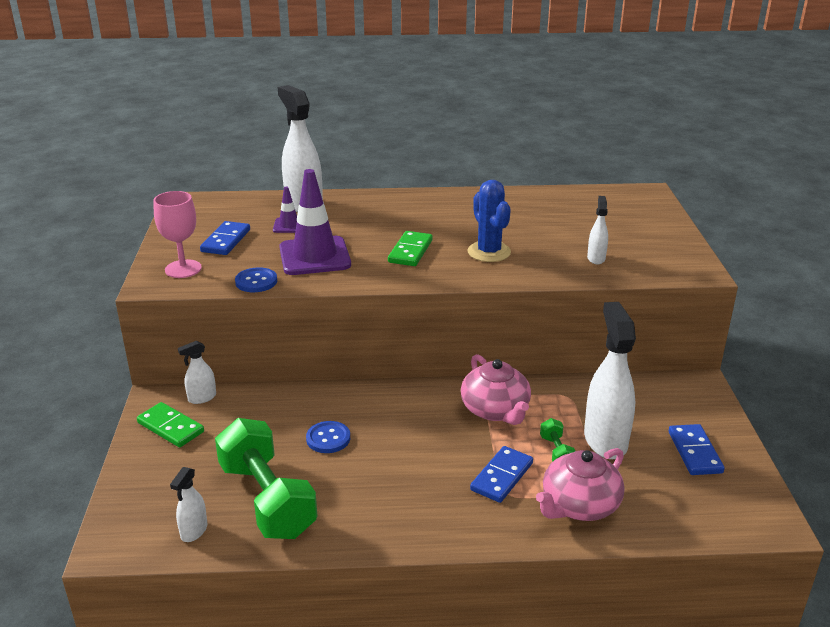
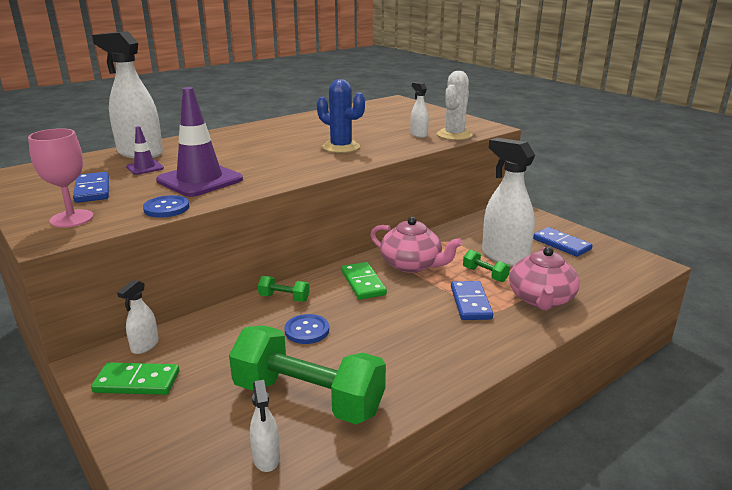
camera: 35 degrees left, 5 degrees down
green domino [388,231,433,266] -> green domino moved to [341,262,387,300]
none -> green dumbbell [258,276,310,302]
none -> white cactus [437,71,473,140]

